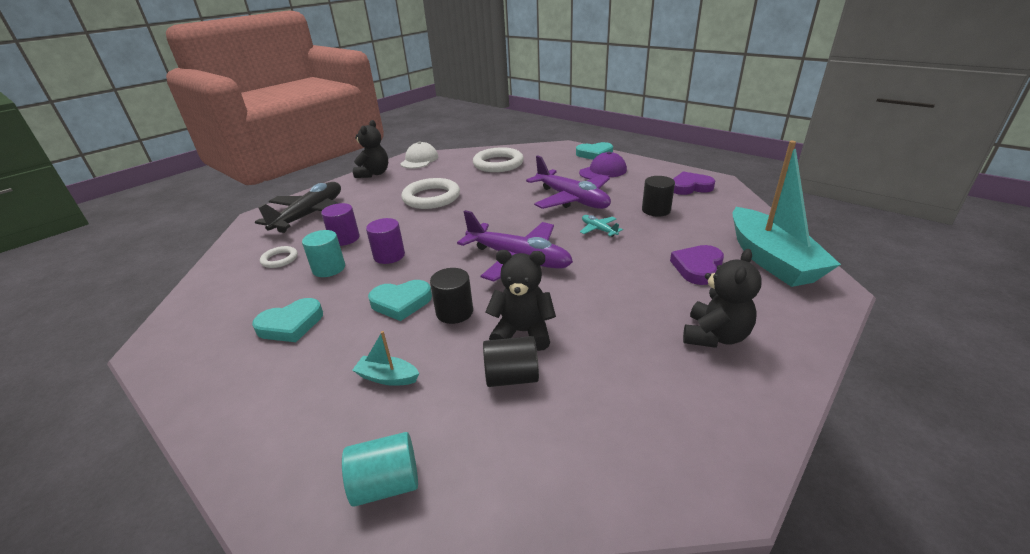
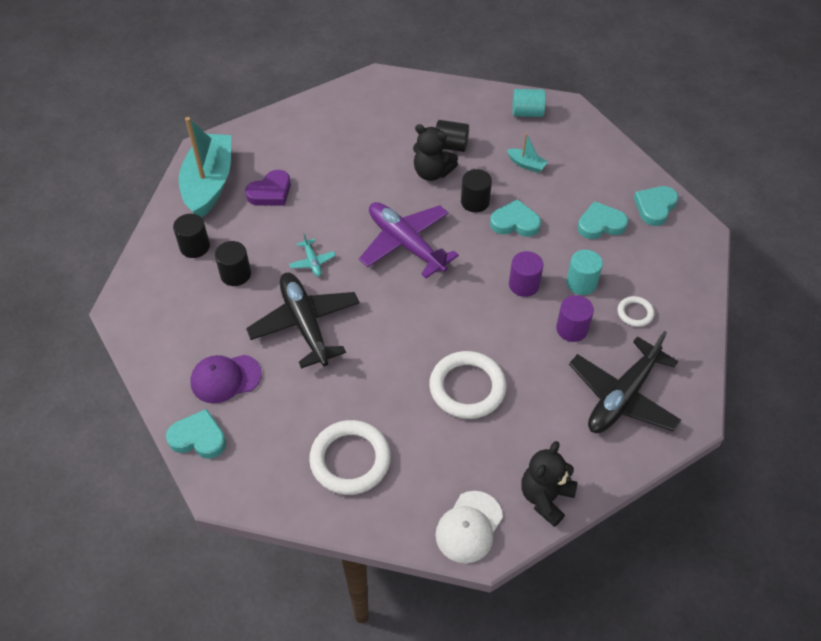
camera: 165 degrees left, 20 degrees up
purple plane [526,155,611,209] -> black plane [246,272,359,369]
purple heart [673,171,715,195] -> none
black teddy bear [683,249,762,348] -> none
none -> black cylinder [173,214,210,258]
none -> turquoise heart [634,186,679,226]

